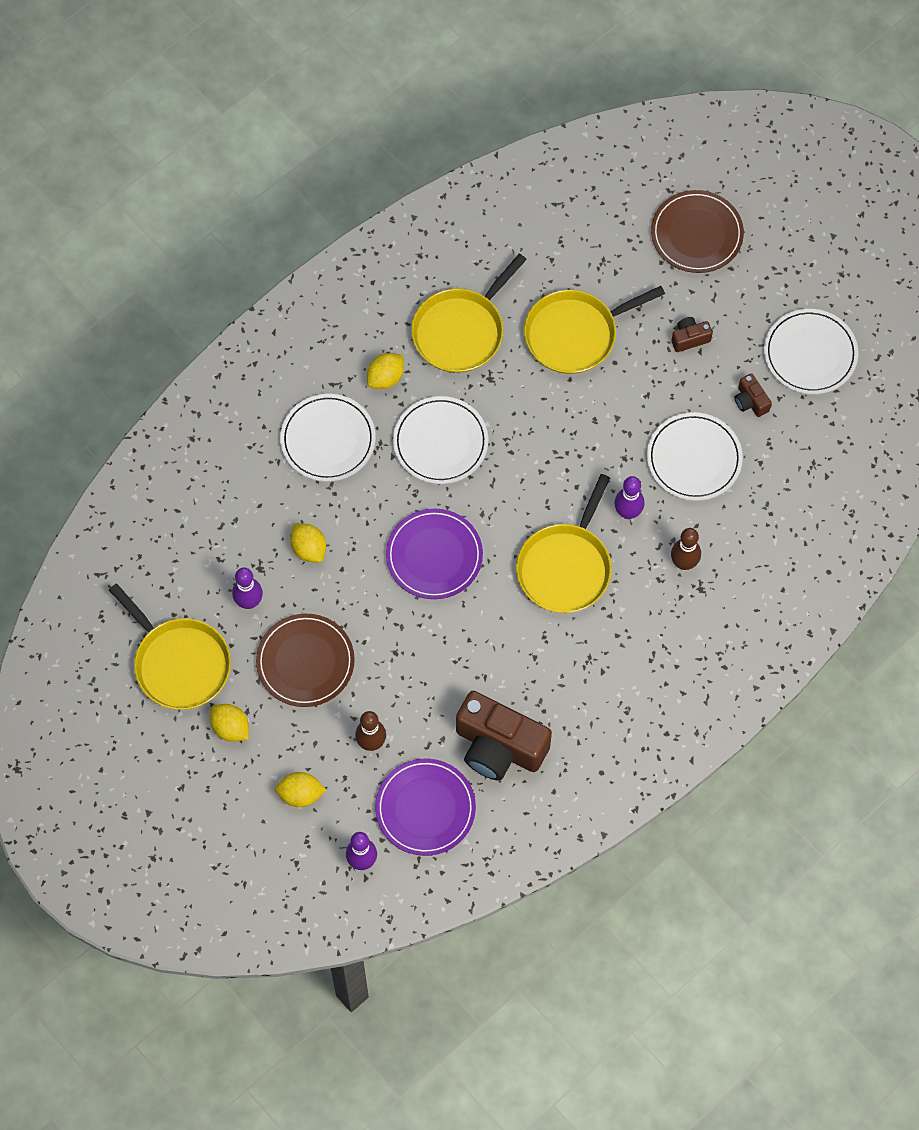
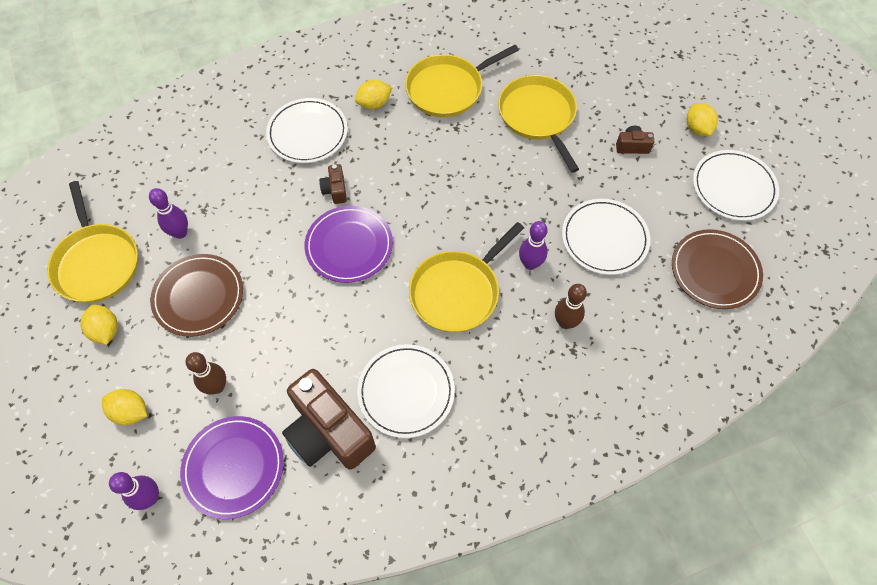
camera: 20 degrees right, 5 degrees down
yellow lemon [290,523,326,563] -> yellow lemon moved to [687,103,718,136]
white plate [393,396,488,484] -> white plate moved to [357,344,455,438]
yellow pan [524,286,665,374] -> yellow pan turned 75 degrees clockwise [498,75,579,173]
brown plate [651,190,744,273] -> brown plate moved to [672,229,763,309]
brown camera [734,373,771,417] -> brown camera moved to [319,164,347,204]

